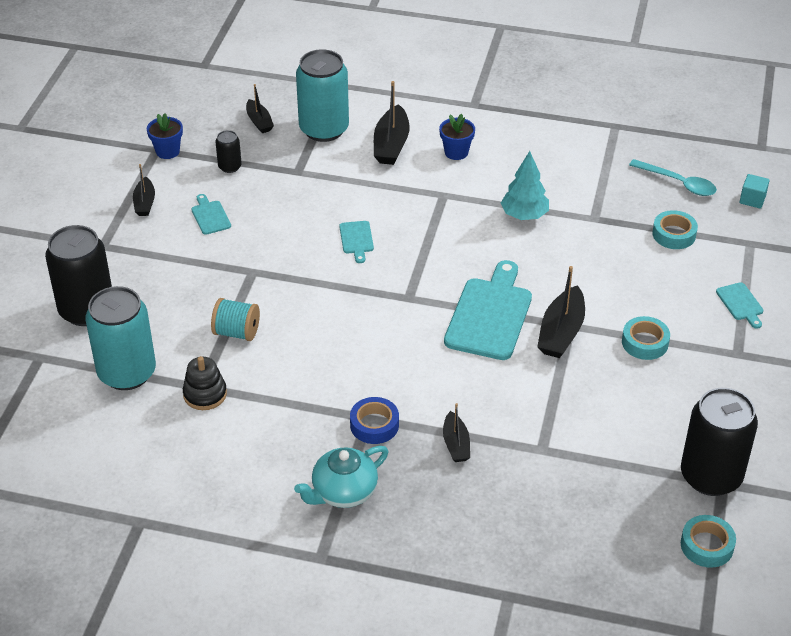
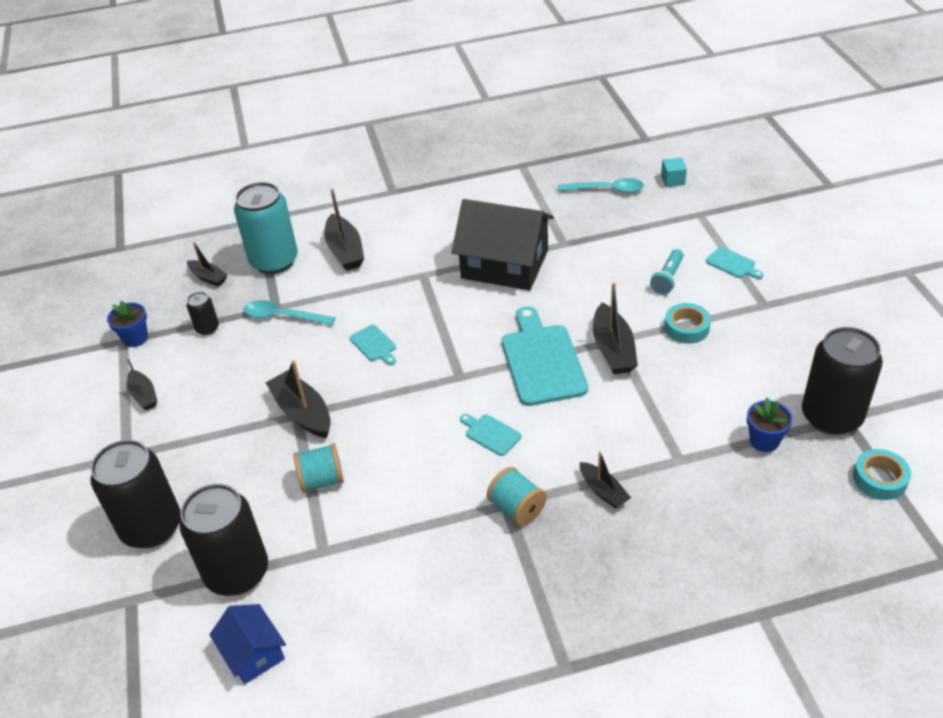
camera: 25 degrees left, 0 degrees up
turquoise can [86,286,156,390] -> black can [179,484,268,596]
black stacking toy [183,356,227,410] -> none
turquoise cutting board [192,194,231,235] -> turquoise cutting board moved to [460,414,521,456]
turquoise teapot [294,446,388,508] -> none
blue tape [350,397,399,444] -> turquoise spool [487,467,547,526]
blue flower pot [439,113,475,160] -> blue flower pot moved to [747,398,793,452]
turquoise tree [501,151,549,220] -> black house [451,199,554,290]
turquoise tape [652,210,698,249] -> none
none -> blue house [209,604,286,684]
none -> turquoise spoon [244,300,335,325]
none -> black boat [266,360,331,438]
none -> turquoise flashlight [650,249,684,295]

